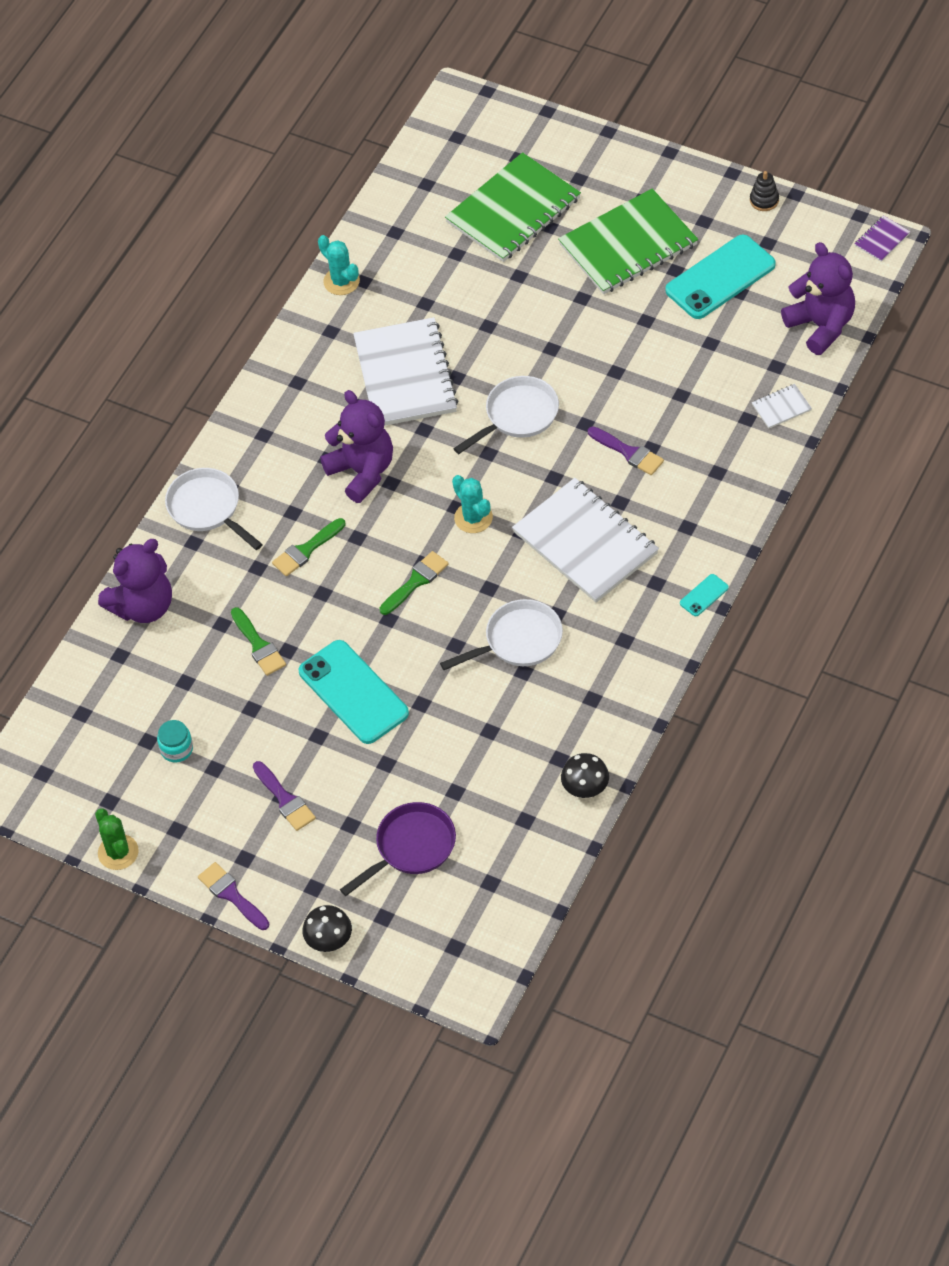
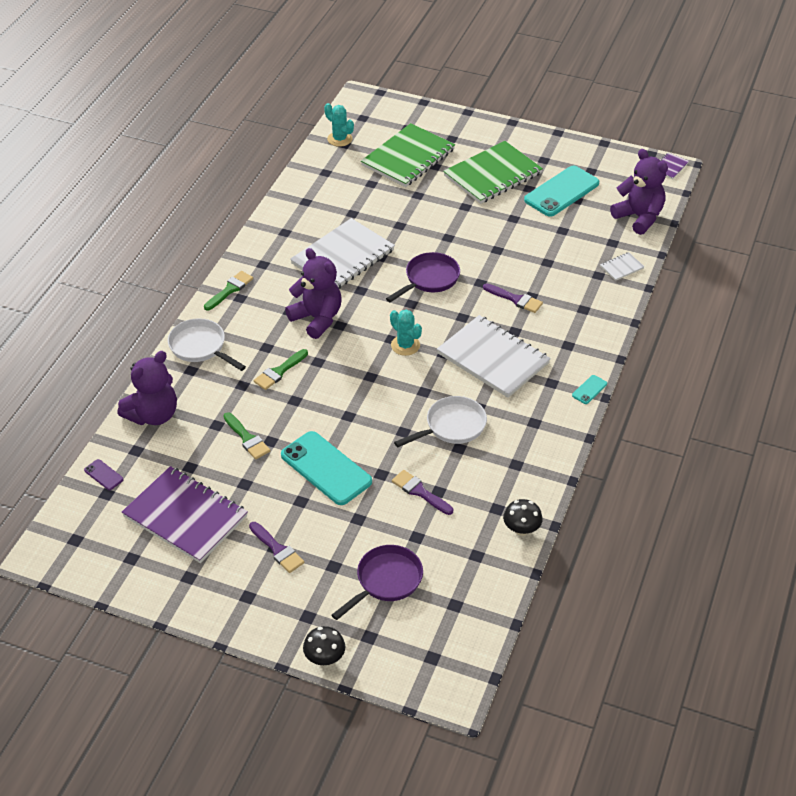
camera: 10 degrees left, 10 degrees down
green cactus [95,808,139,870] -> none
turquoise jar [157,720,193,762] -> purple notebook [122,466,248,563]
purple brush [198,862,269,930] -> purple brush moved to [392,470,453,515]
turquoise cactus [318,235,360,295] -> turquoise cactus moved to [324,103,354,147]
white notebook [353,317,459,426] -> white notebook turned 60 degrees clockwise [290,218,395,289]
green brush [380,551,449,615] -> green brush moved to [204,271,253,311]
white pan [453,376,559,454] -> purple pan [386,252,460,302]
black stacking toy [750,171,779,211] -> none
none -> purple phone [84,459,123,490]

